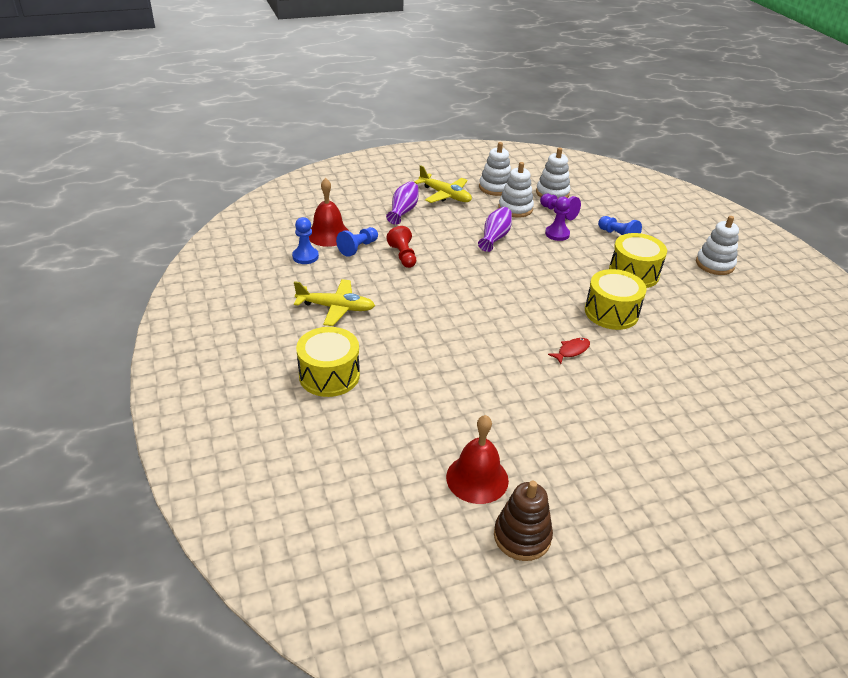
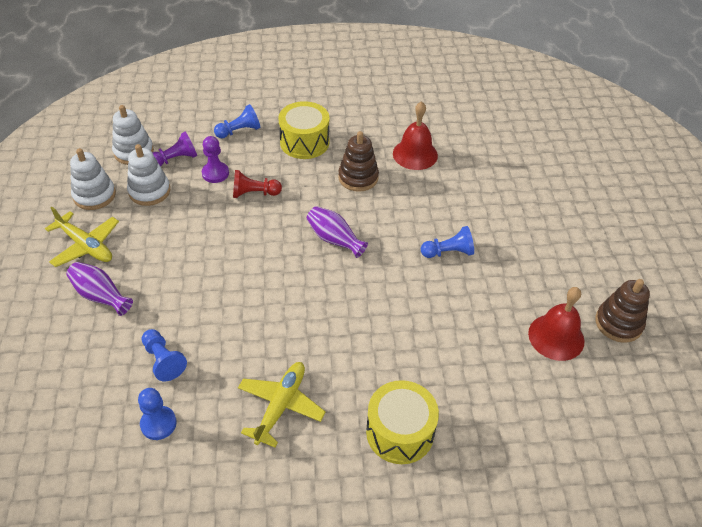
camera: 75 degrees left, 10 degrees up
red bell [309,178,349,247] -> red bell moved to [393,101,438,170]
red pawn [386,226,416,268] -> red pawn moved to [233,170,282,198]
yellow plane [414,165,472,203] -> yellow plane turned 75 degrees clockwise [45,207,119,267]
purple vase [478,207,512,252] -> purple vase moved to [306,206,368,258]
red fish [548,338,590,364] -> none
yellow drum [585,269,647,330] -> brown stacking toy [338,131,379,192]
white stacking toy [696,216,739,275] -> none
none -> blue pawn [421,226,474,258]

